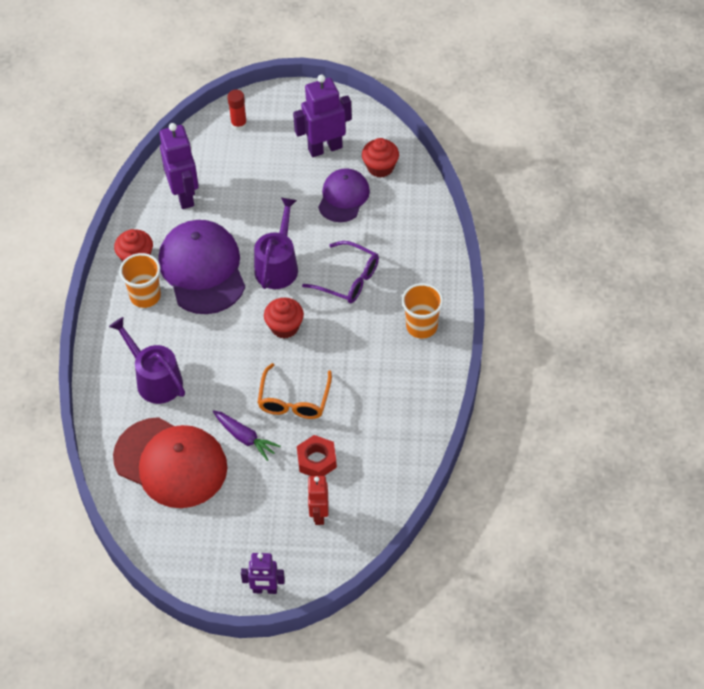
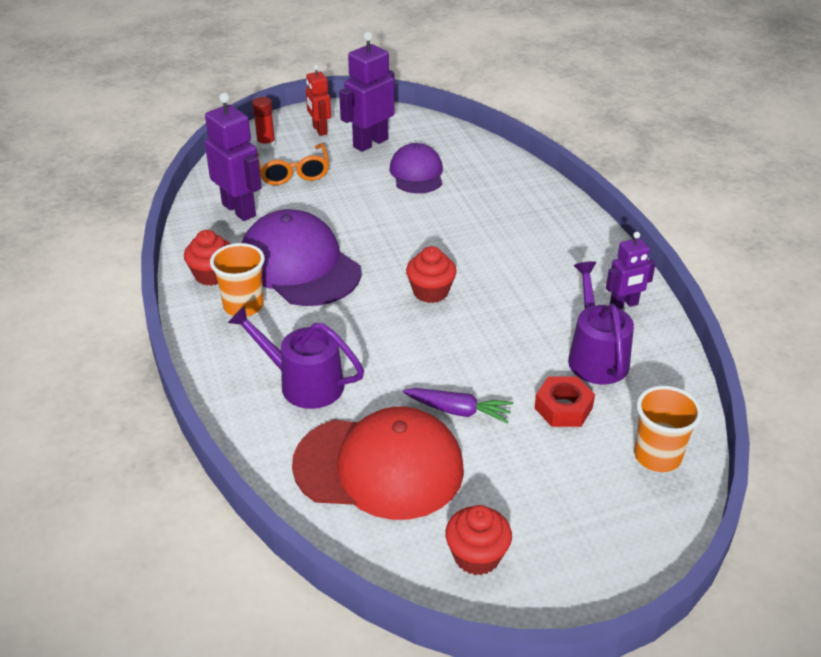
camera: 25 degrees left, 15 degrees down
purple robot [241,553,285,594] -> purple robot moved to [606,232,656,309]
purple watering can [254,197,298,289] -> purple watering can moved to [568,261,634,384]
orange glasses [257,363,332,419] -> orange glasses moved to [257,143,329,185]
purple glasses [302,241,379,303] -> none
red robot [307,476,328,525] -> red robot moved to [306,65,331,136]
red cupcake [362,138,399,178] -> red cupcake moved to [445,505,512,575]
orange cup [401,283,443,338] -> orange cup moved to [634,386,702,472]

